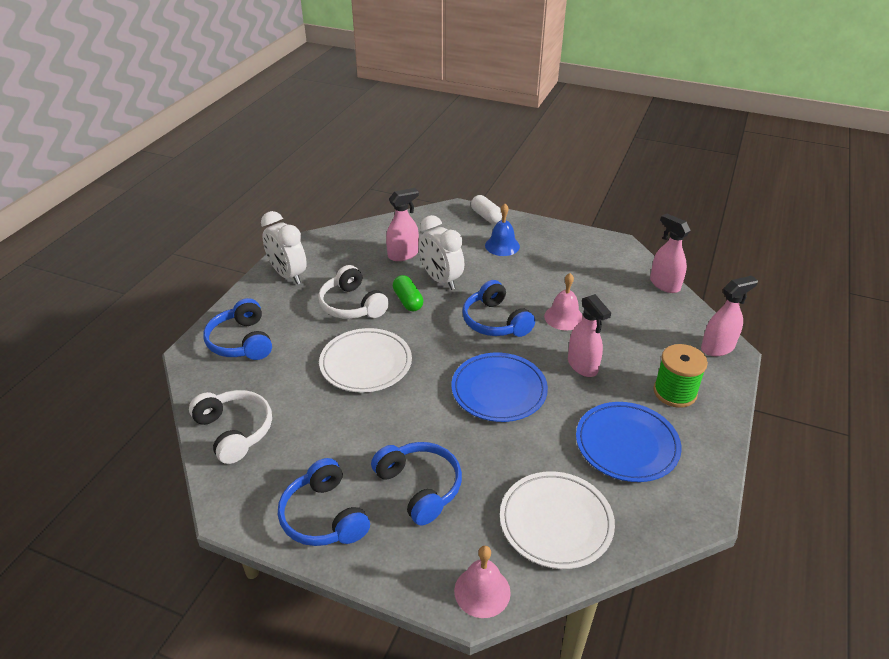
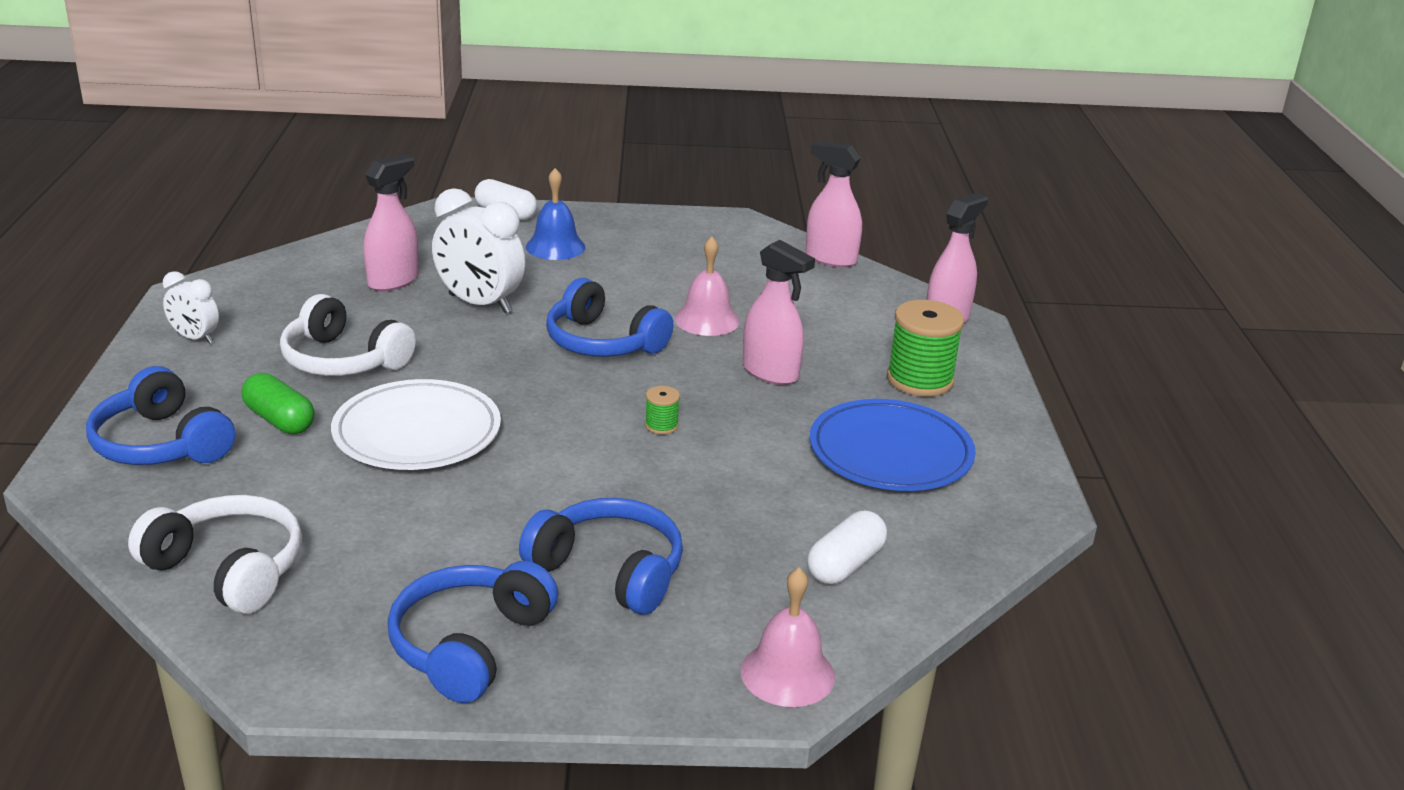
camera: 25 degrees left, 10 degrees down
white clock [261,211,307,284] -> white clock [163,271,219,344], size x0.56
blue headphones [278,458,370,546] -> blue headphones turned 75 degrees clockwise [387,561,558,703]
green capsule [393,275,423,311] -> green capsule moved to [241,373,315,434]
blue plate [452,353,548,422] -> green spool [645,386,680,434]
white plate [500,471,615,569] -> white capsule [807,511,887,584]

